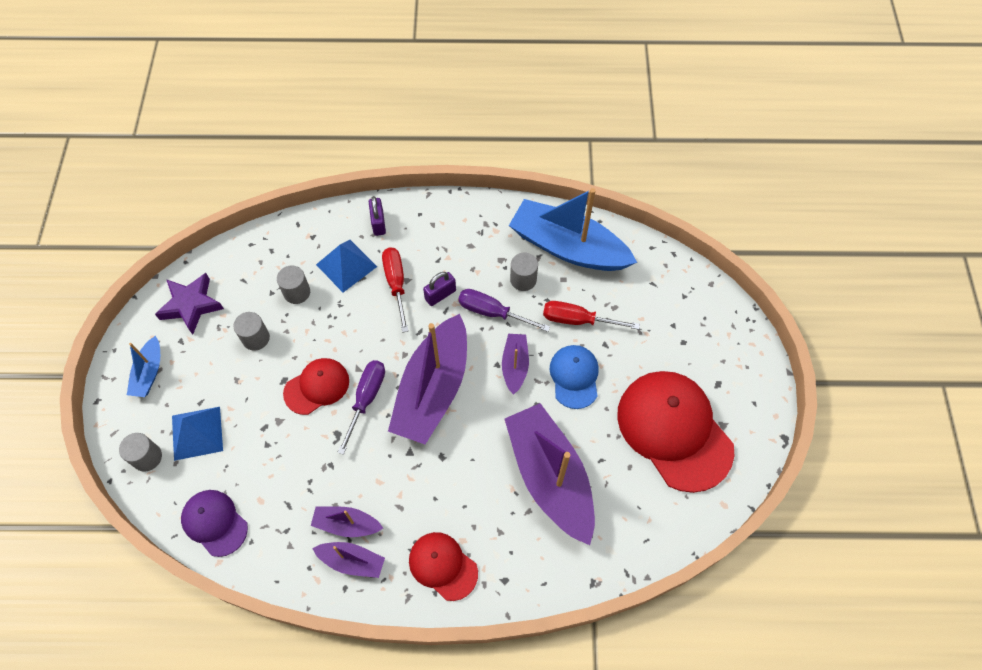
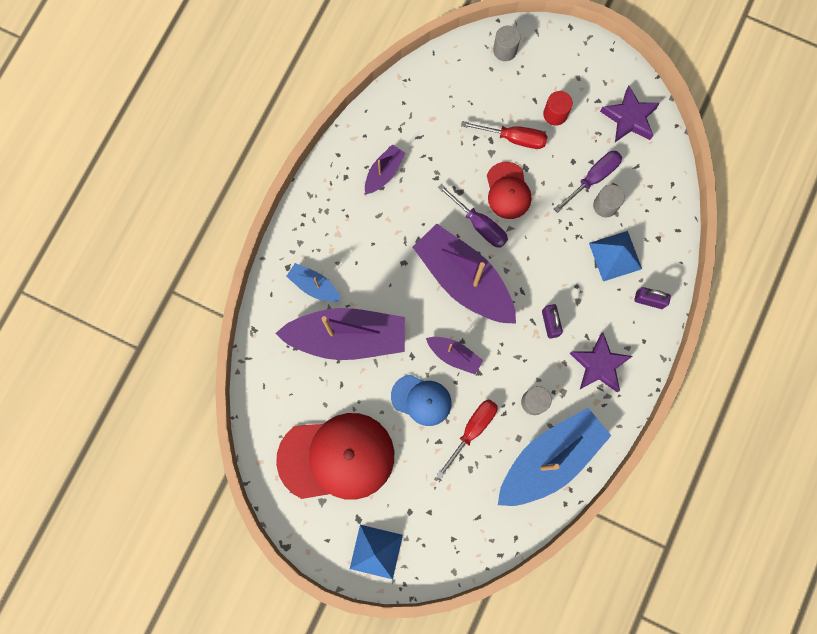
camera: 115 degrees right, 15 degrees up
blue boat [127,336,160,397] -> blue boat moved to [286,263,341,302]
blue pyramid [172,407,223,461] -> blue pyramid moved to [350,525,403,579]
purple cap [181,490,248,557] -> none
grey cylinder [233,312,270,351] -> none
purple boat [312,542,385,578] -> none
red screwdriver [382,247,408,333] -> red screwdriver moved to [461,121,547,149]
red cap [409,532,478,601] -> none
purple screwdriver [458,289,550,332] -> purple screwdriver moved to [554,151,622,213]
none -> red cylinder [543,91,573,126]
none -> purple star [570,333,633,392]

